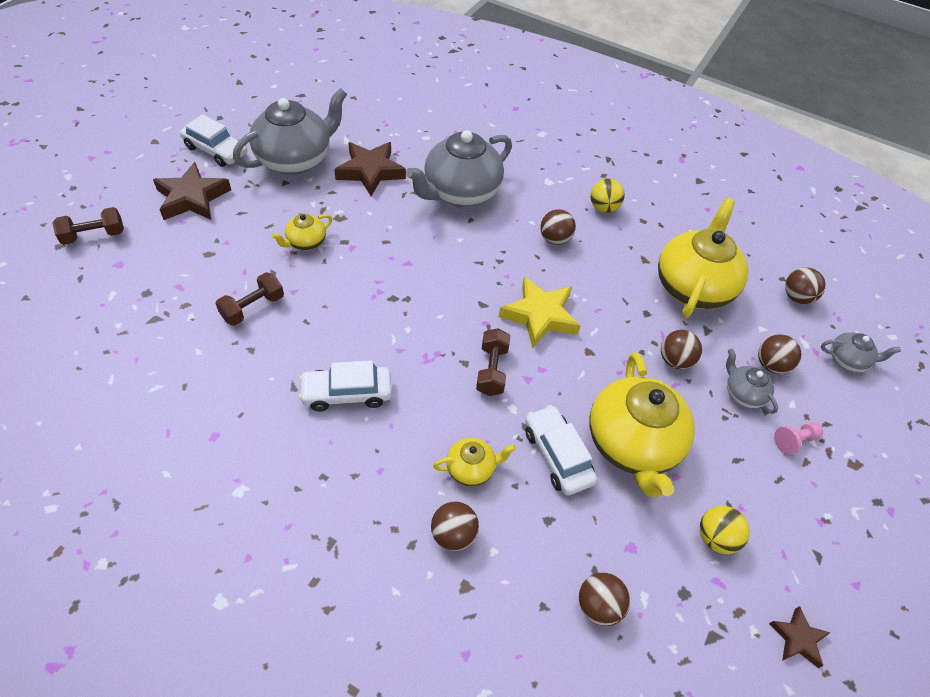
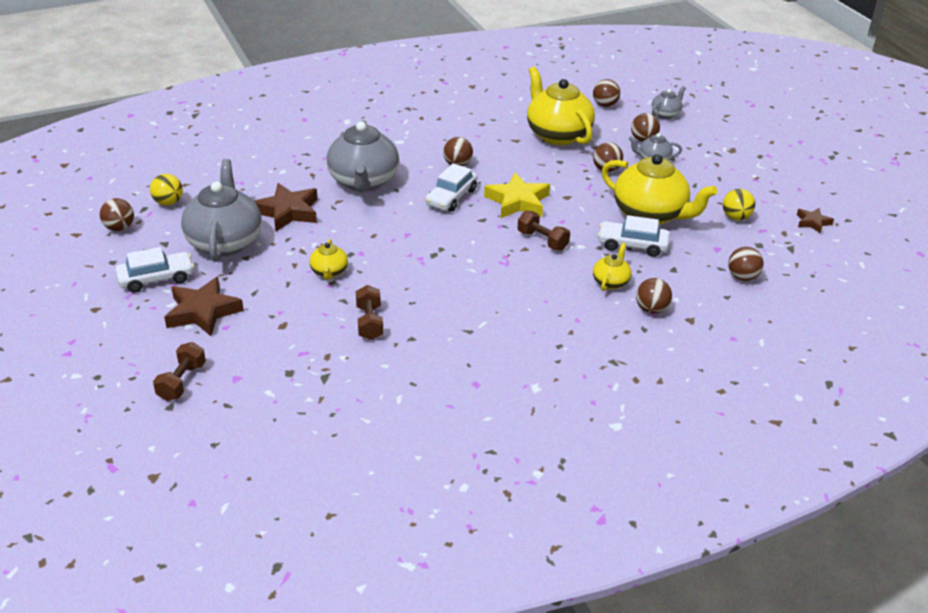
camera: 50 degrees left, 15 degrees down
white car [299,360,392,411] -> white car moved to [425,163,478,212]
yellow ball [591,179,625,213] -> yellow ball moved to [150,174,183,206]
pink pawn [774,422,823,455] -> none
none -> brown ball [100,198,134,231]

